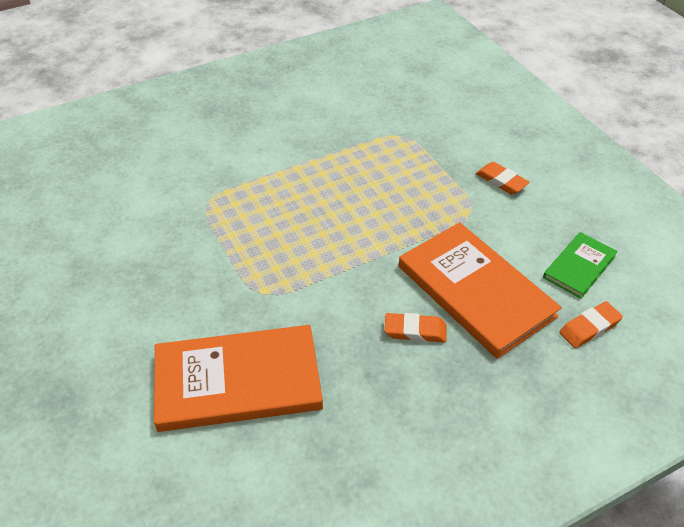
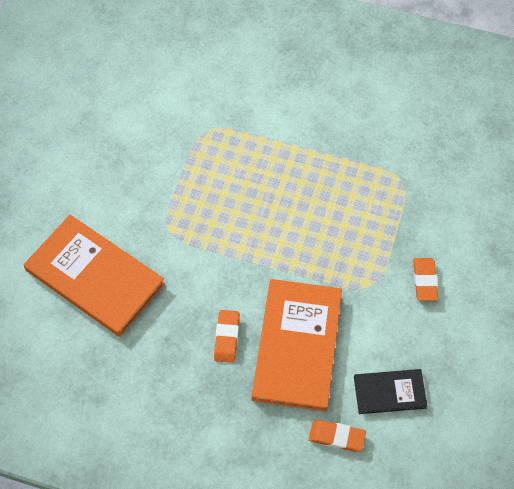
camera: 45 degrees right, 15 degrees up
orange eraser [384,313,446,342] -> orange eraser turned 45 degrees clockwise [214,310,240,363]
green book [543,232,618,299] -> black book [354,369,427,414]

